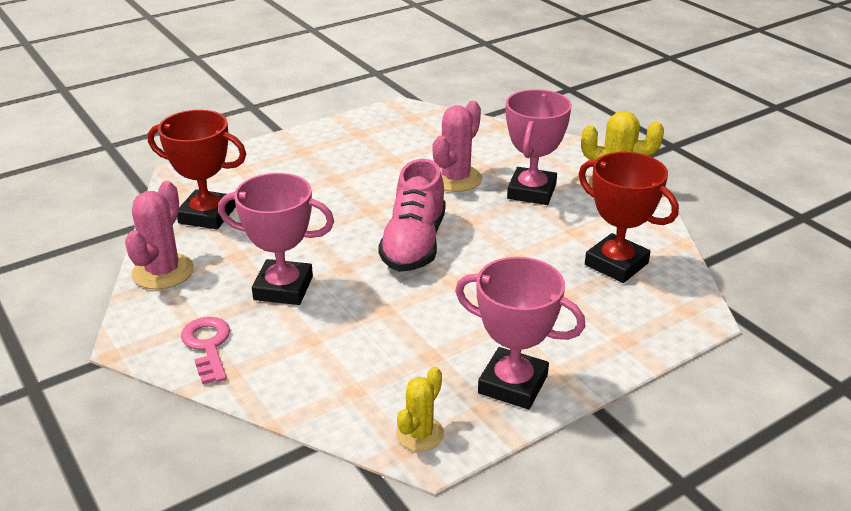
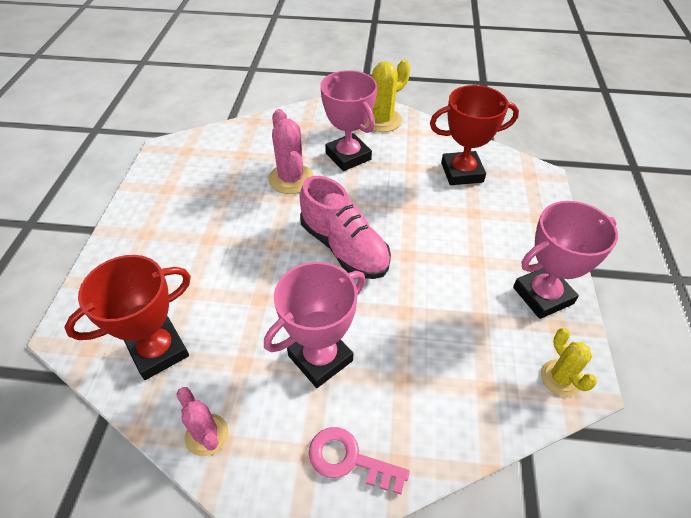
camera: 50 degrees left, 15 degrees up
pink cactus [125,181,194,290] -> pink cactus [177,387,228,456], size x0.64

